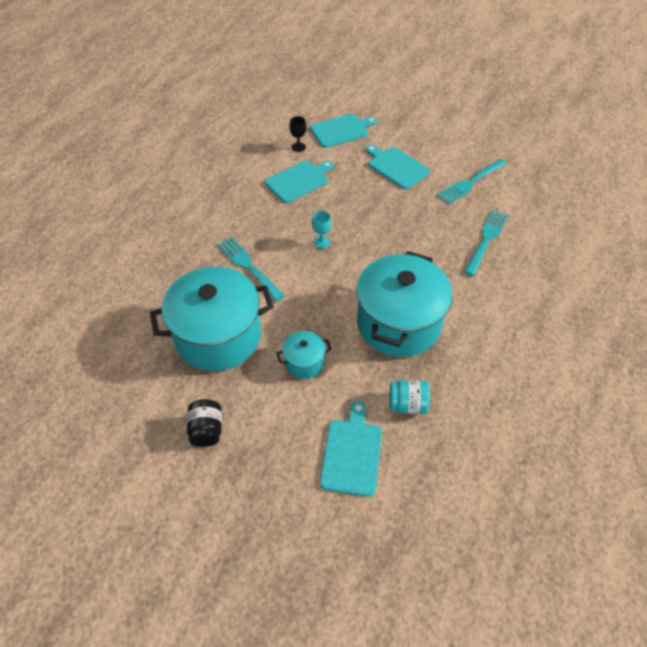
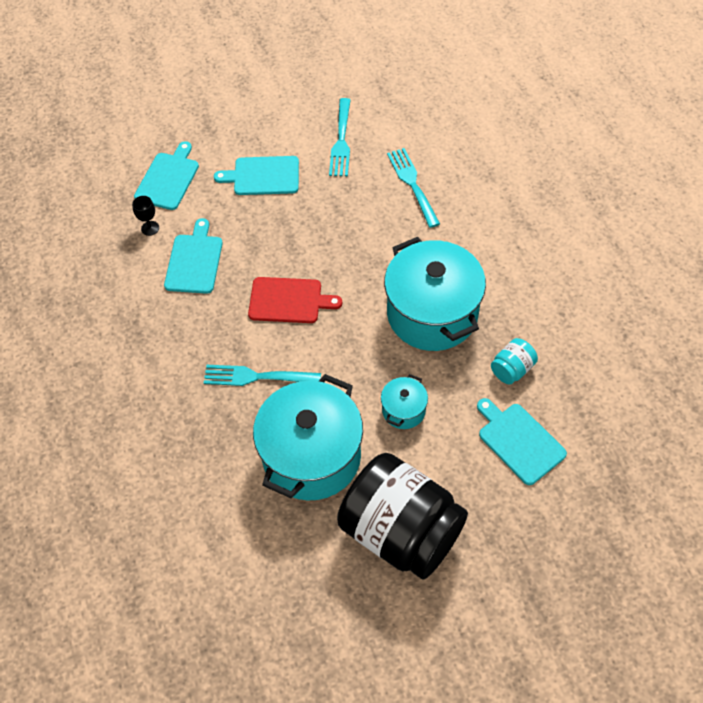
camera: 45 degrees left, 5 degrees up
black jar [187,399,222,447] -> black jar [337,453,468,580], size x2.46
turquoise goblet [312,211,331,248] -> red cutting board [248,277,342,323]

